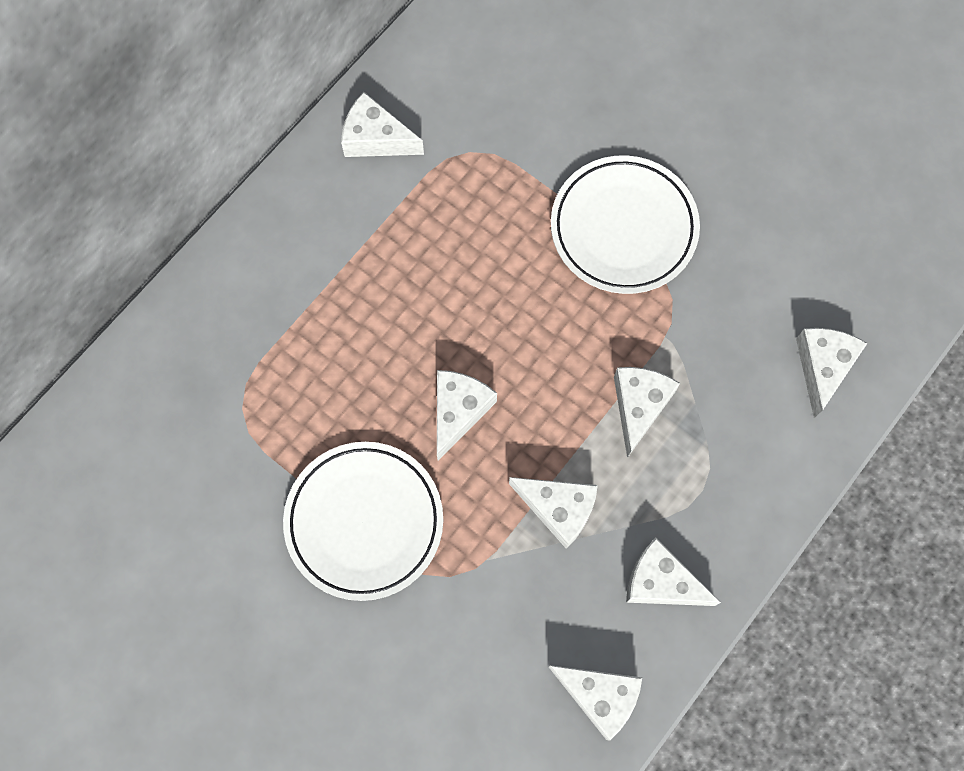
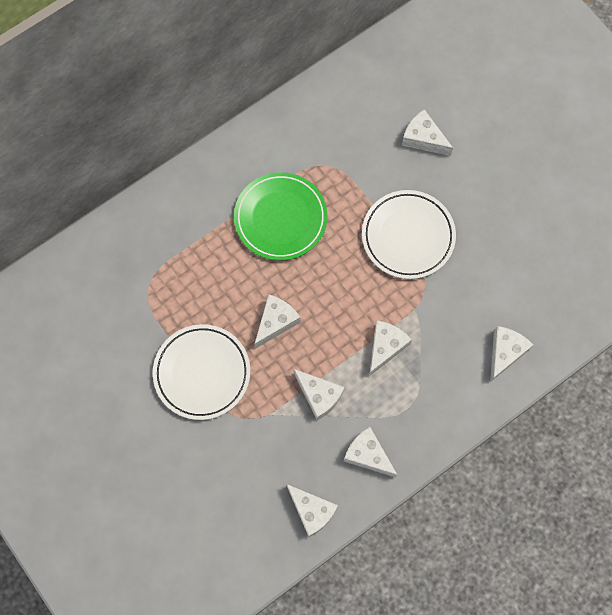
camera: 15 degrees right, 0 degrees up
white cheese [341,92,424,157] -> white cheese moved to [402,109,453,156]
none -> green plate [234,172,327,260]

